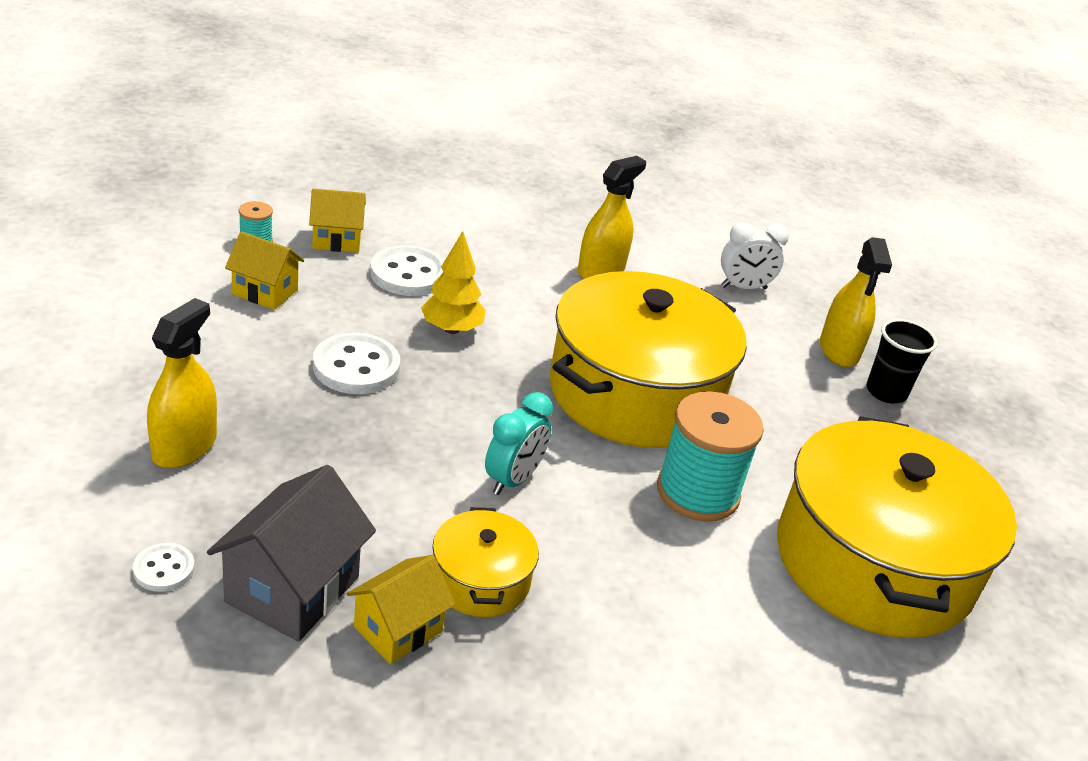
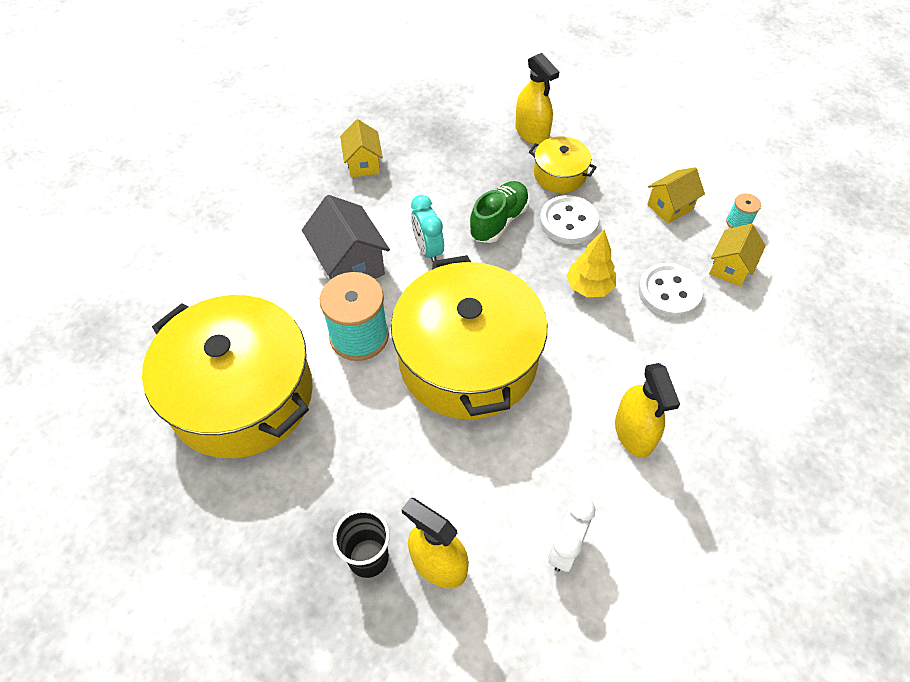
camera: 130 degrees right, 20 degrees up
white button [133,543,195,592] -> none
grey house [207,465,376,642] -> grey house moved to [302,195,390,280]
yellow pot [433,507,539,617] -> yellow pot moved to [529,136,597,193]
none -> green shoe [469,181,530,243]

